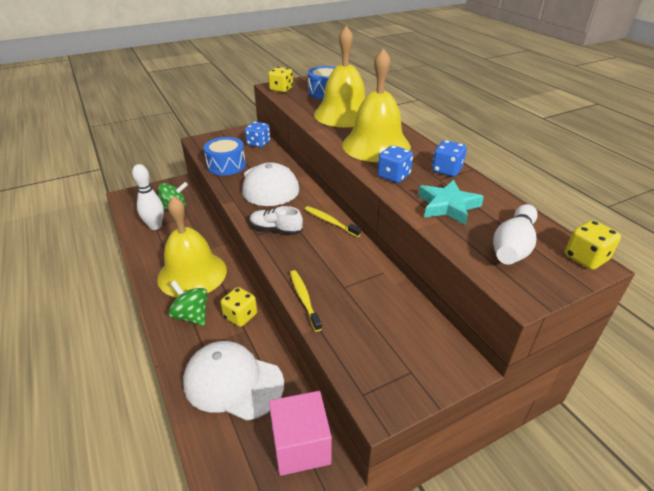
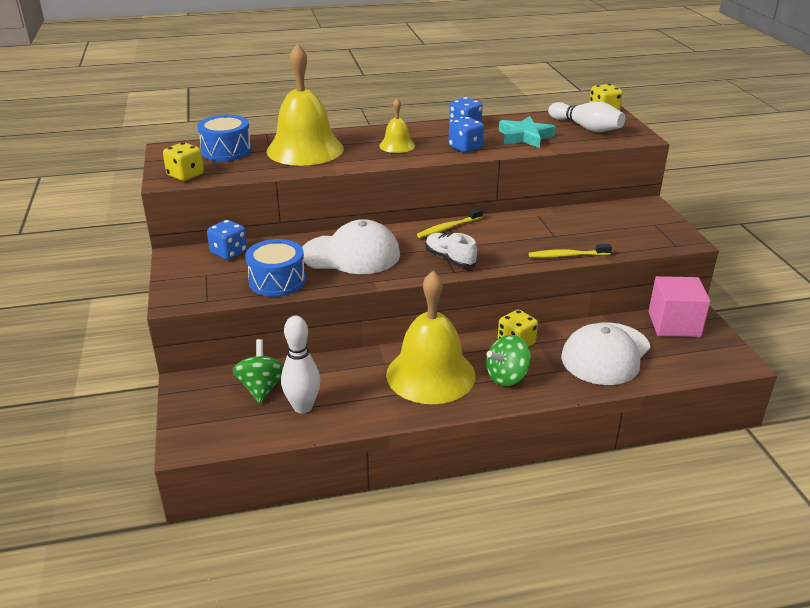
camera: 75 degrees left, 5 degrees down
white shoe [250,206,303,235] -> white shoe turned 105 degrees clockwise [425,233,477,268]
yellow bell [342,48,411,162] -> yellow bell [379,98,415,153], size x0.47

